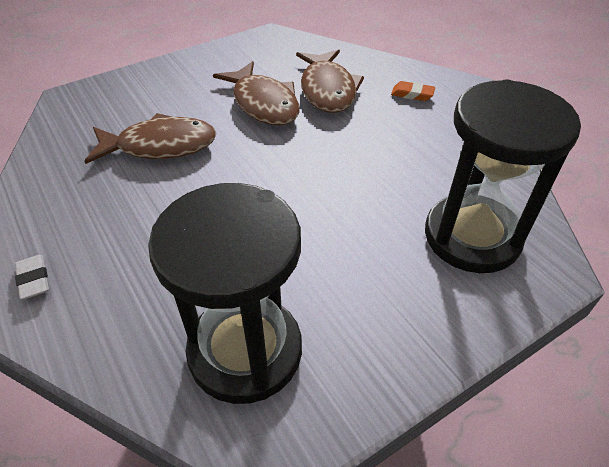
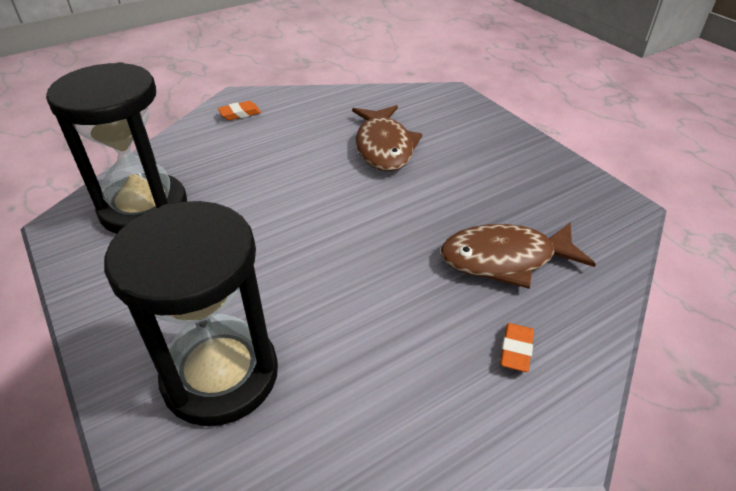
camera: 90 degrees right, 5 degrees down
white eraser [15,255,49,300] -> orange eraser [218,101,261,120]
brown fish [213,61,300,125] -> none

